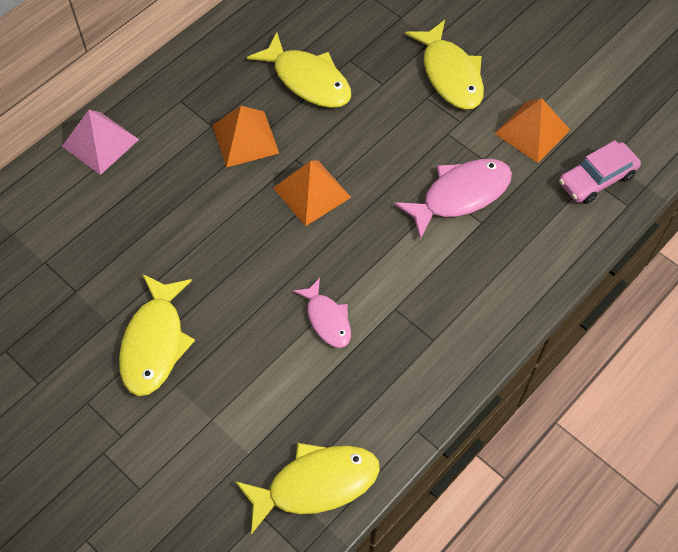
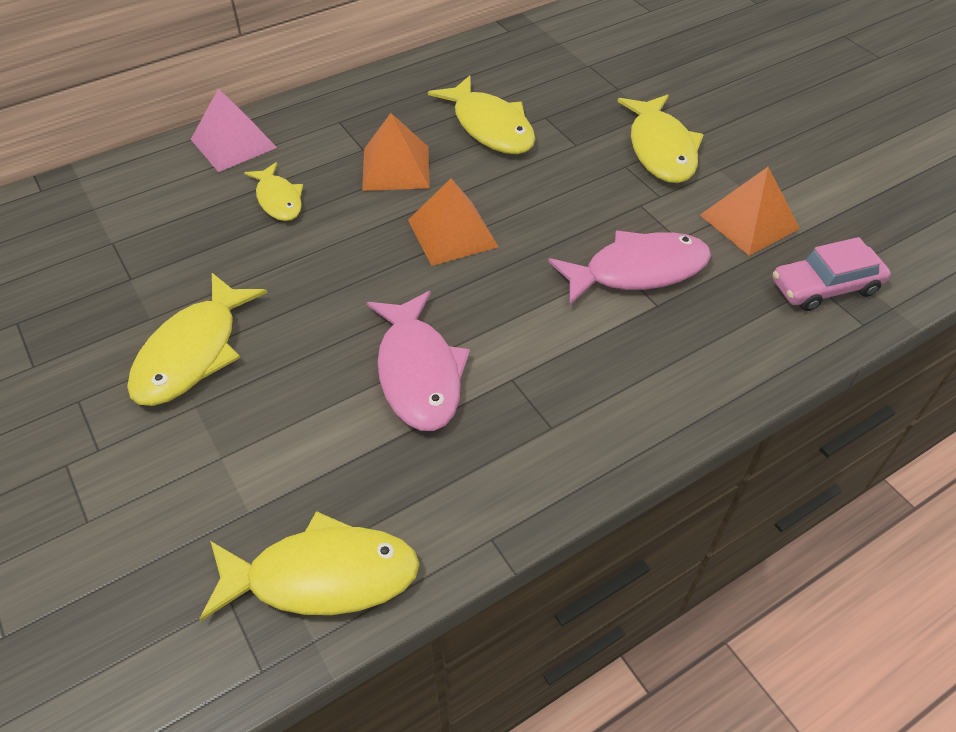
camera: 15 degrees right, 10 degrees down
pink fish [293,278,351,348] -> pink fish [367,291,470,431], size x1.64
none -> yellow fish [244,162,303,221]

